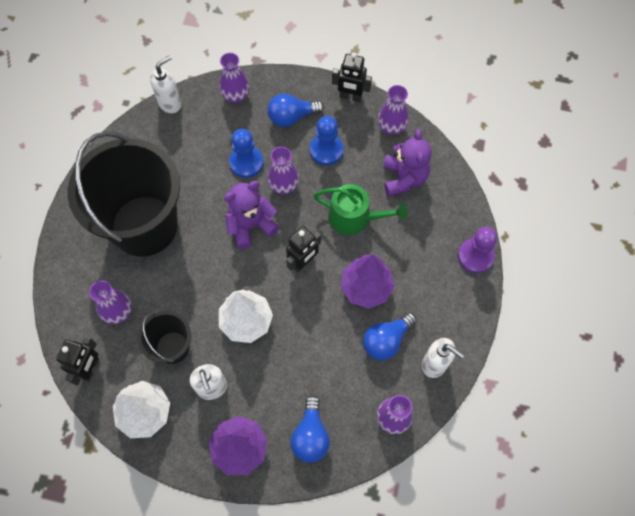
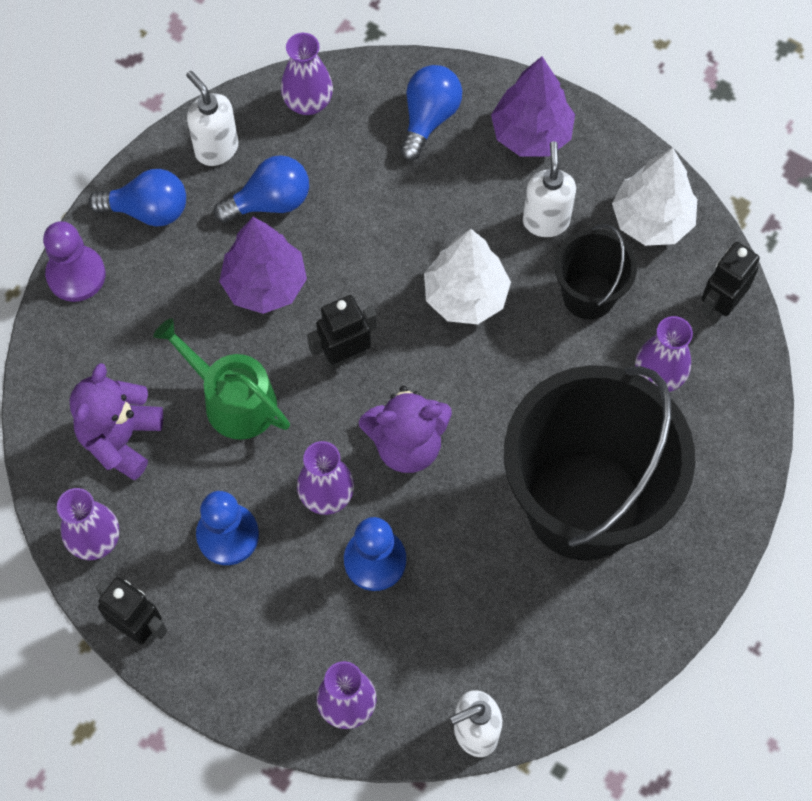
camera: 160 degrees left, 0 degrees up
blue light bulb [267,93,324,127] -> blue light bulb moved to [88,169,186,227]

